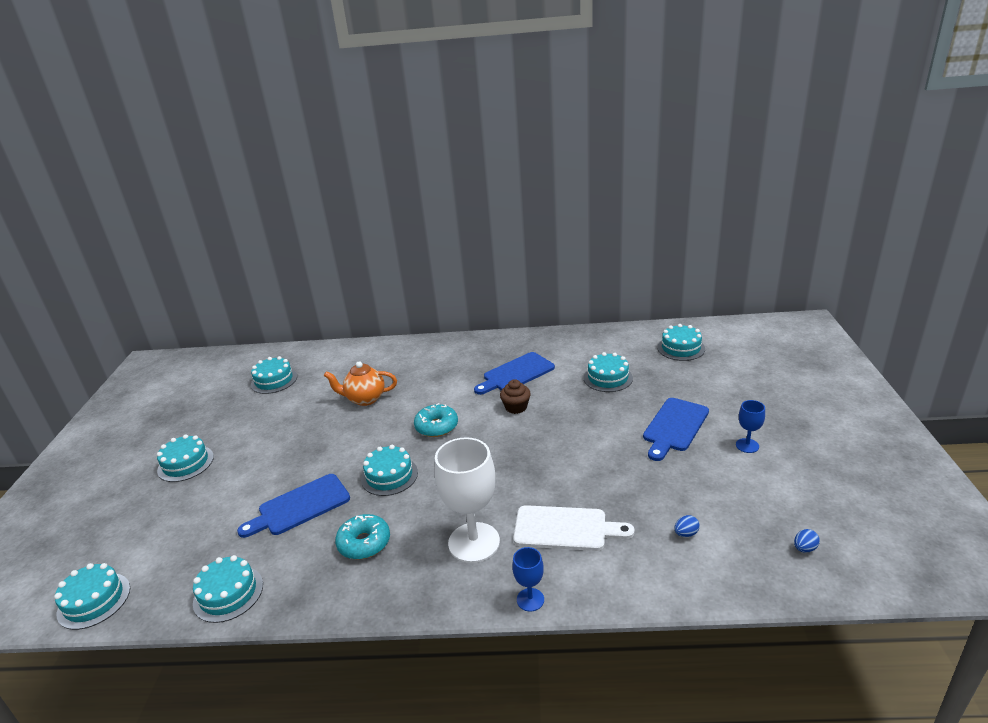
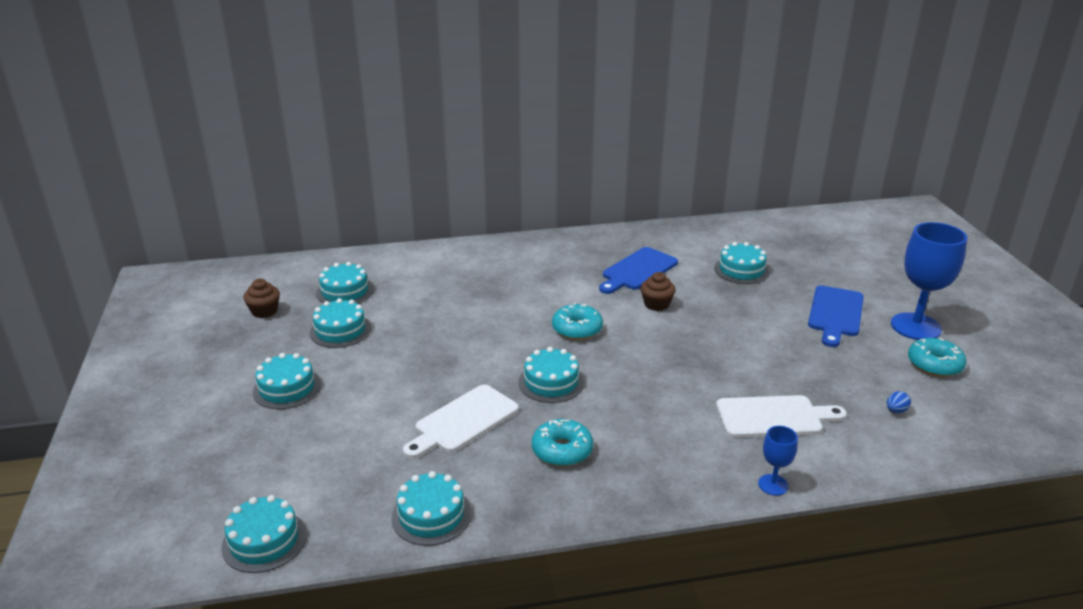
camera: 15 degrees left, 0 degrees up
blue cutting board [237,474,350,538] -> white cutting board [403,384,519,459]
orange teapot [324,361,397,406] -> none
white goblet [435,437,500,563] -> none
turquoise cake [657,324,705,361] -> turquoise cake moved to [310,298,371,348]
blue goblet [736,400,765,453] -> blue goblet [891,222,967,340], size x2.07
blue egg [794,529,820,553] -> none
none -> brown cupcake [243,279,280,318]
none -> turquoise donut [908,338,966,377]

